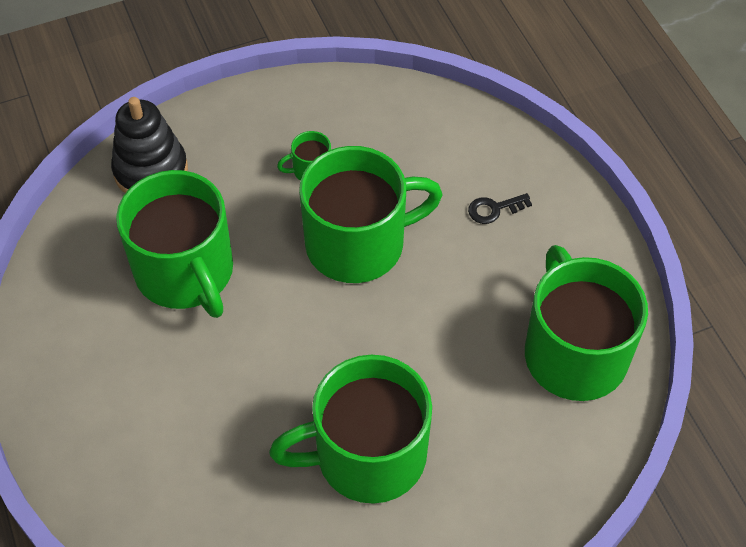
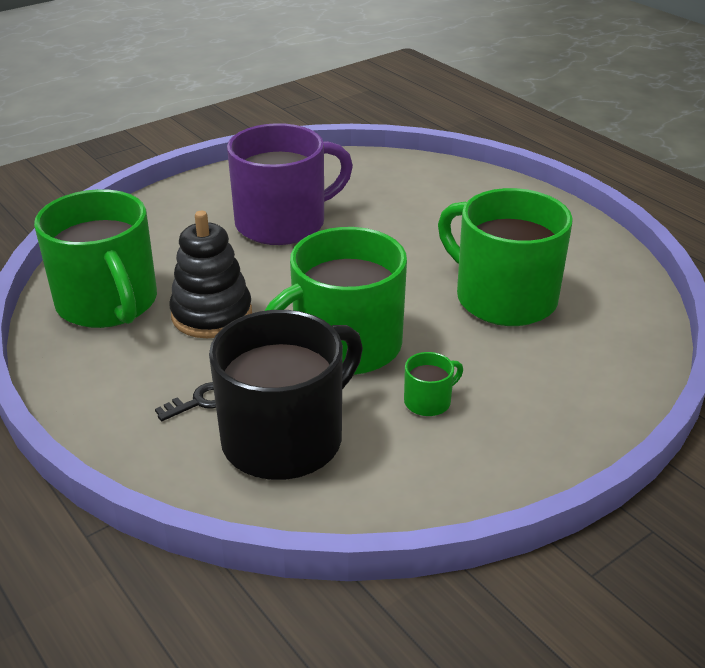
camera: 165 degrees right, 20 degrees down
black stacking toy [111,97,188,193] -> black stacking toy moved to [169,211,252,338]
green mug [269,355,432,504] -> purple mug [227,123,353,245]
none -> black mug [209,310,363,480]

